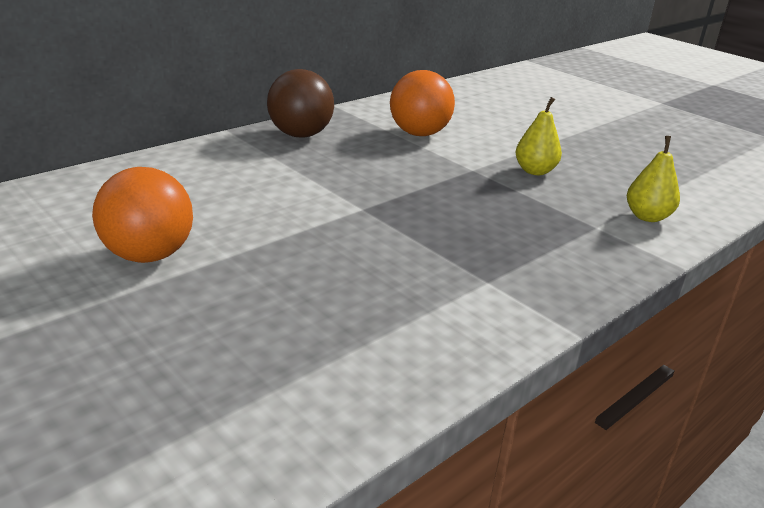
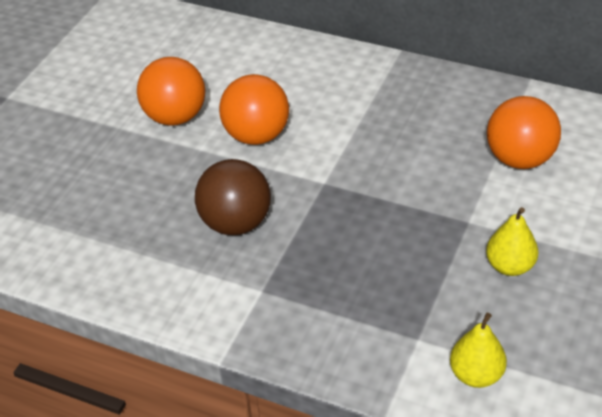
camera: 70 degrees right, 15 degrees up
brown ball [267,69,334,138] -> brown ball moved to [195,159,271,235]
none -> orange ball [219,74,289,145]

